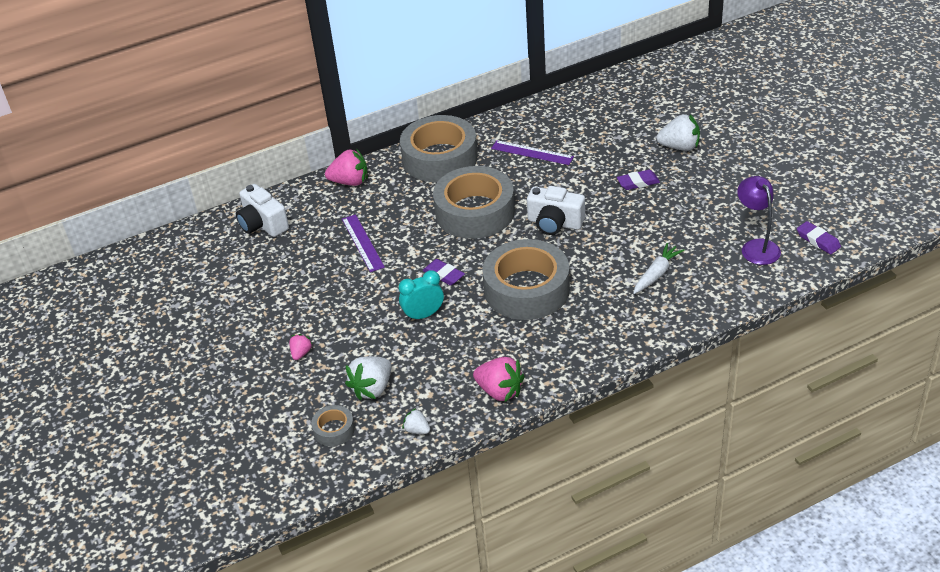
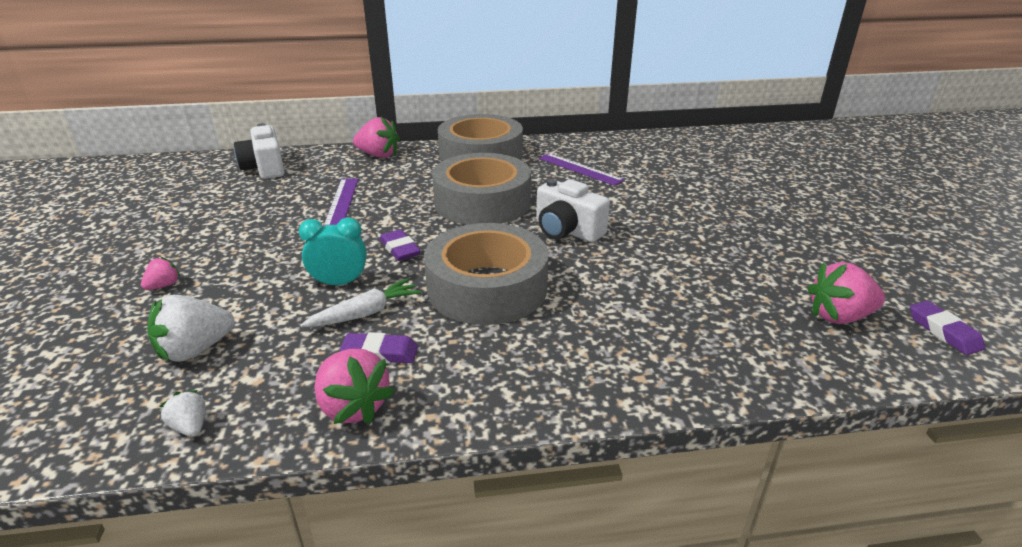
camera: 15 degrees right, 10 degrees down
grey tape [311,405,355,446] -> none
purple eraser [617,170,660,190] -> purple eraser moved to [340,332,418,363]
white carrot [633,243,685,294] -> white carrot moved to [300,278,421,327]
white strawberry [656,114,700,151] -> none
purple lamp [737,176,781,265] -> pink strawberry [807,262,885,324]

